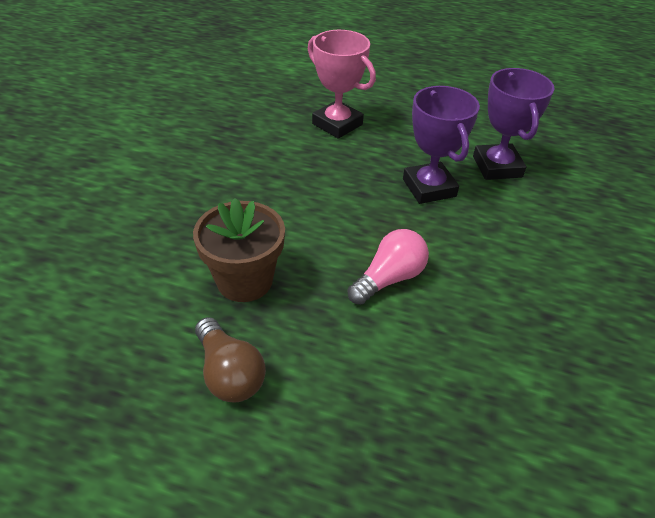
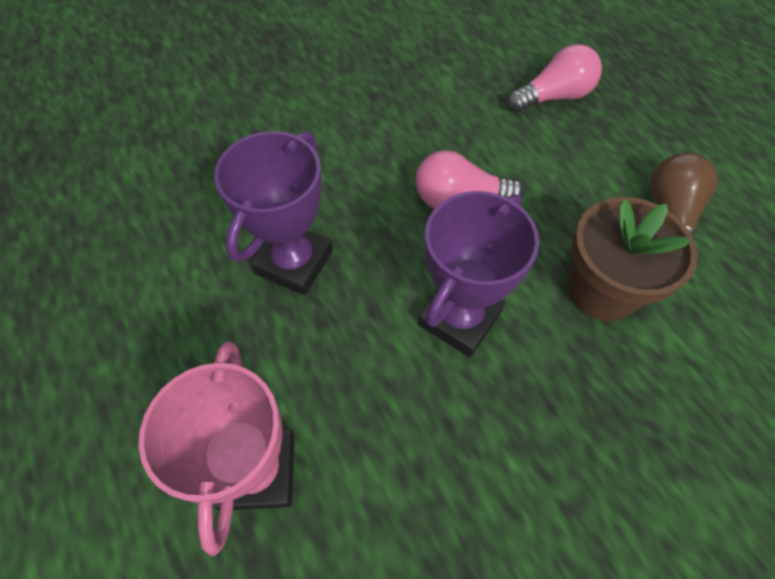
camera: 135 degrees left, 15 degrees up
purple trophy [473,68,555,180] -> purple trophy moved to [418,191,539,357]
none -> pink light bulb [508,44,602,112]

